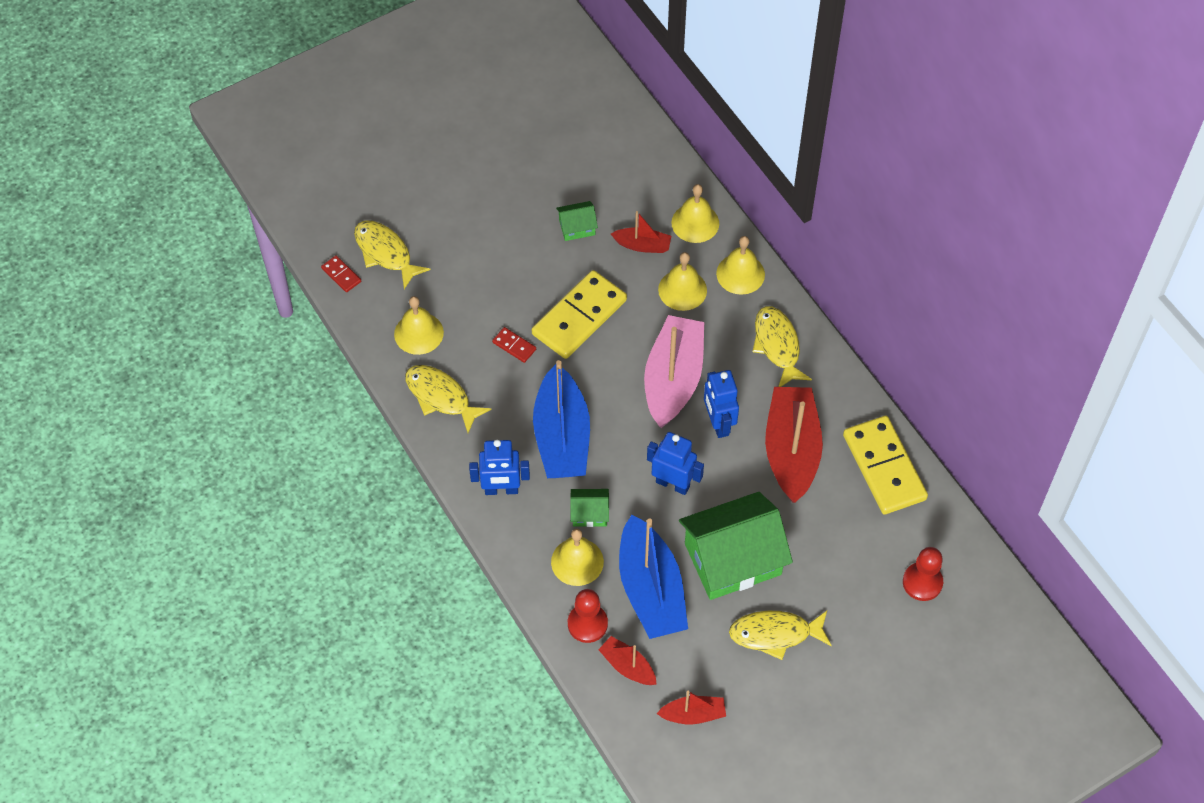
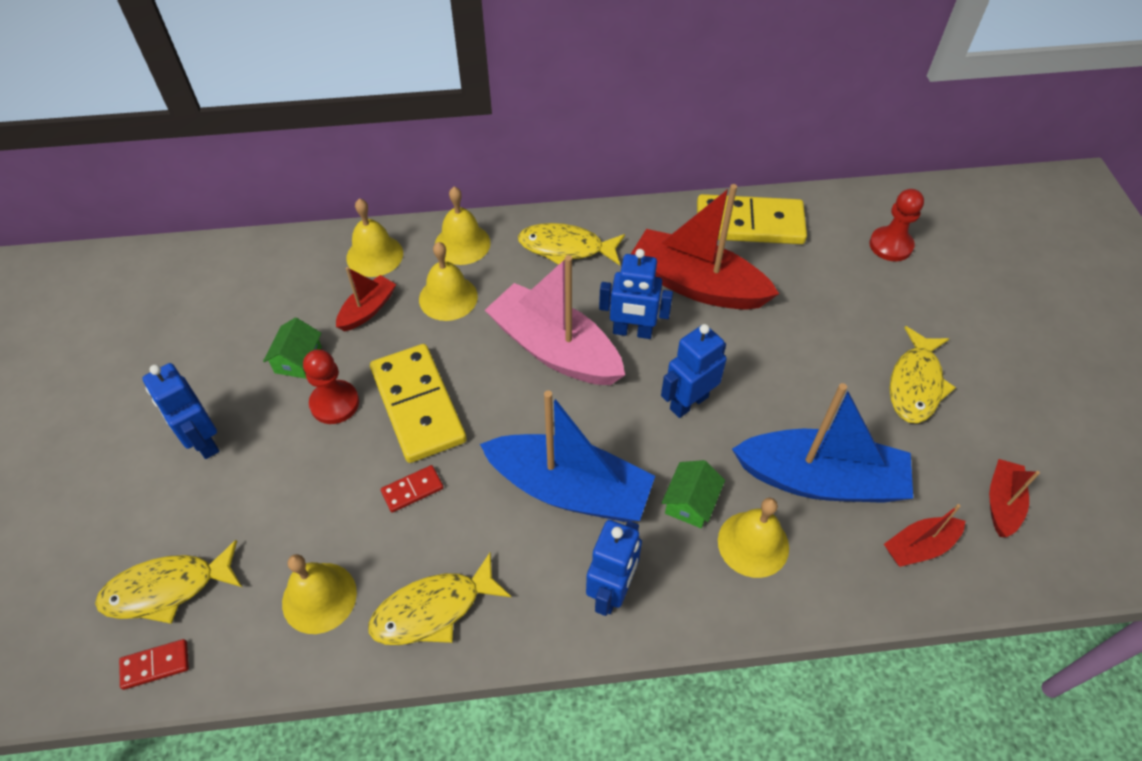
camera: 65 degrees left, 5 degrees down
red pawn [568,589,608,643] -> red pawn moved to [303,349,359,424]
green house [679,492,793,600] -> none
none -> blue robot [142,363,219,459]

